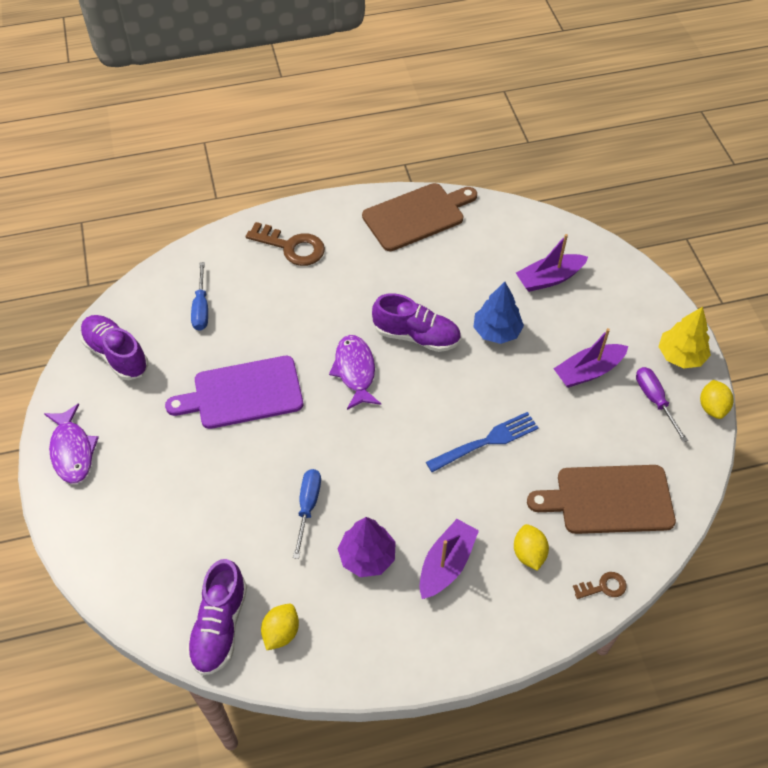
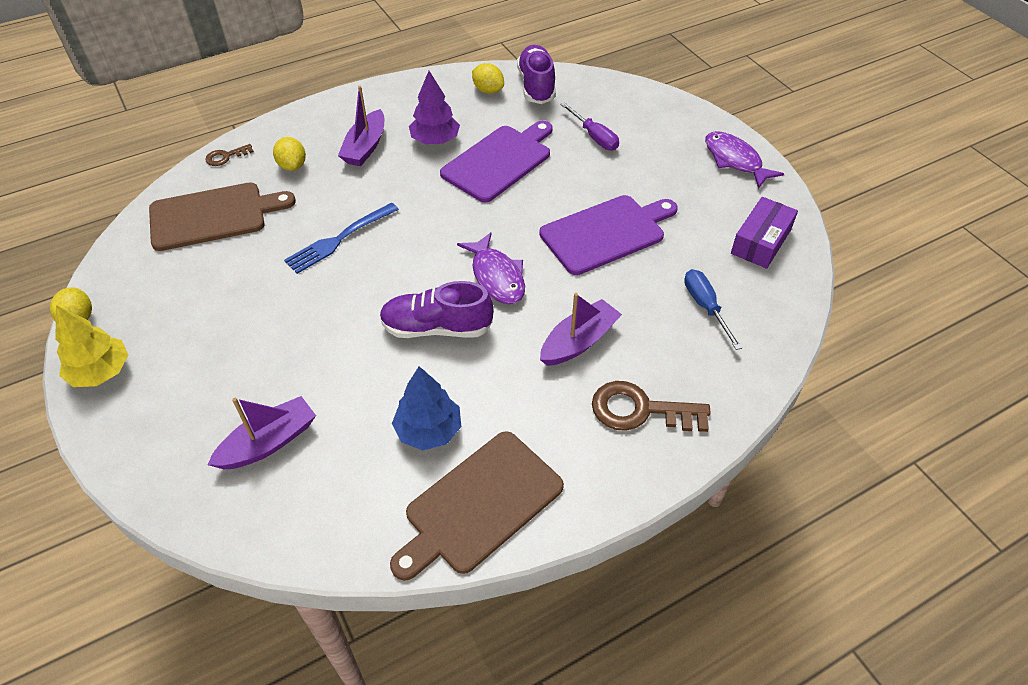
camera: 165 degrees right, 5 degrees down
purple shoe [80,315,148,380] -> purple box [731,197,798,269]
yellow lemon [261,604,299,650] -> yellow lemon turned 60 degrees counterclockwise [472,63,504,94]
blue screwdriver [293,469,321,559] -> purple cutting board [440,121,553,202]
blue tree [473,282,524,344] -> blue tree moved to [392,366,461,450]
purple boat [554,328,628,388] -> purple boat moved to [540,293,622,366]
purple screwdriver [636,367,688,442] -> purple screwdriver moved to [560,102,619,151]

